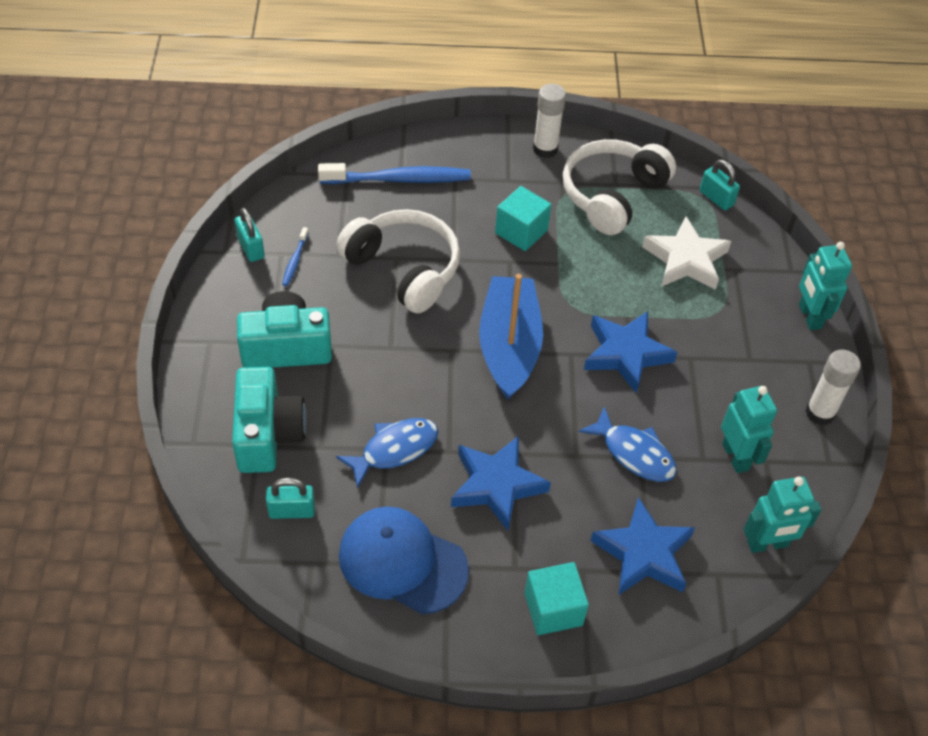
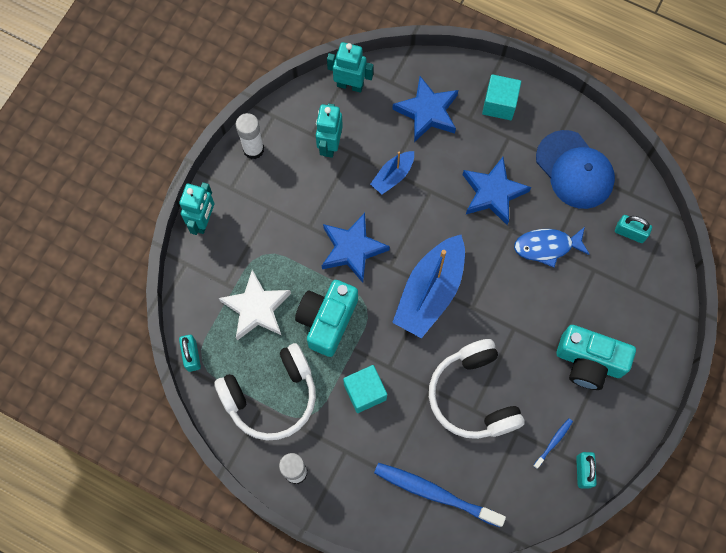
camera: 150 degrees left, 20 degrees up
turquoise camera [232,367,307,473] -> turquoise camera moved to [295,280,358,357]
blue fish [579,407,677,482] -> blue boat [370,151,414,194]

